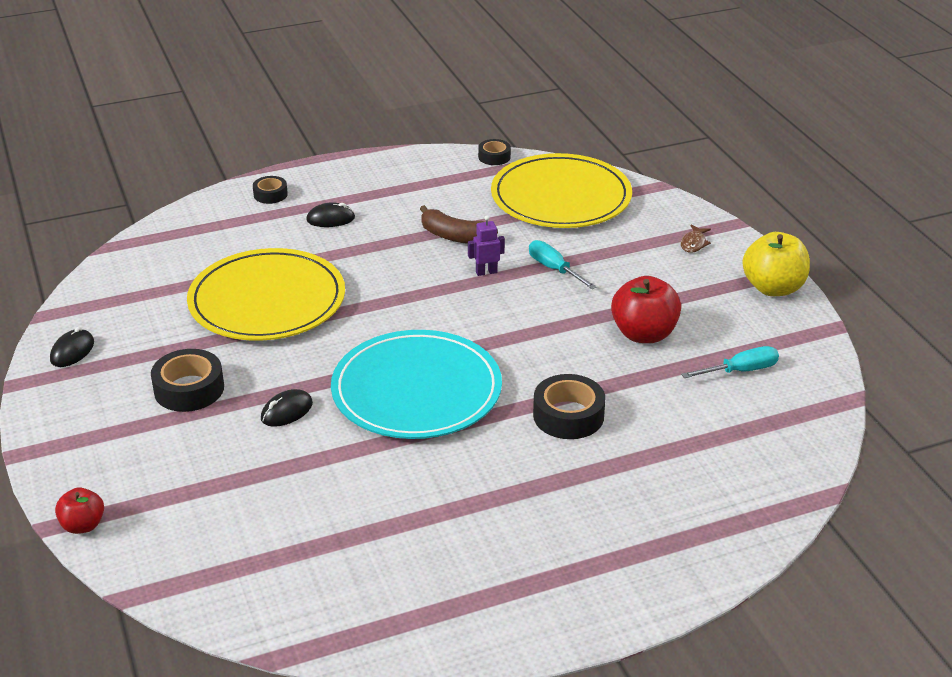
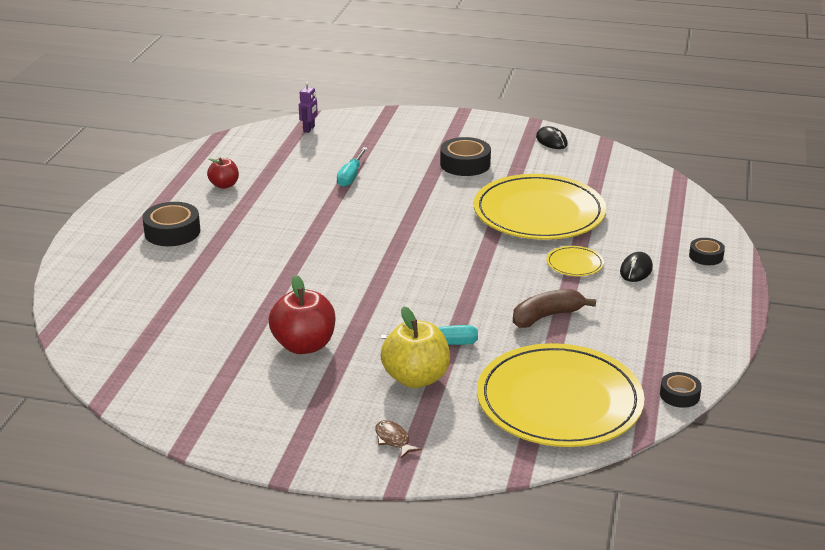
camera: 125 degrees right, 5 degrees down
red apple [55,488,104,534] -> red apple moved to [207,158,239,189]
black mouse [261,389,313,427] -> none
turquoise plate [331,330,502,439] -> none
purple robot [468,215,505,276] -> purple robot moved to [299,82,318,133]
black tape [533,374,605,439] -> black tape moved to [142,202,200,246]
turquoise screwdriver [681,346,779,378] -> turquoise screwdriver moved to [337,147,368,187]
yellow apple [742,232,810,296] -> yellow apple moved to [381,306,450,388]
none -> yellow plate [546,246,604,276]

